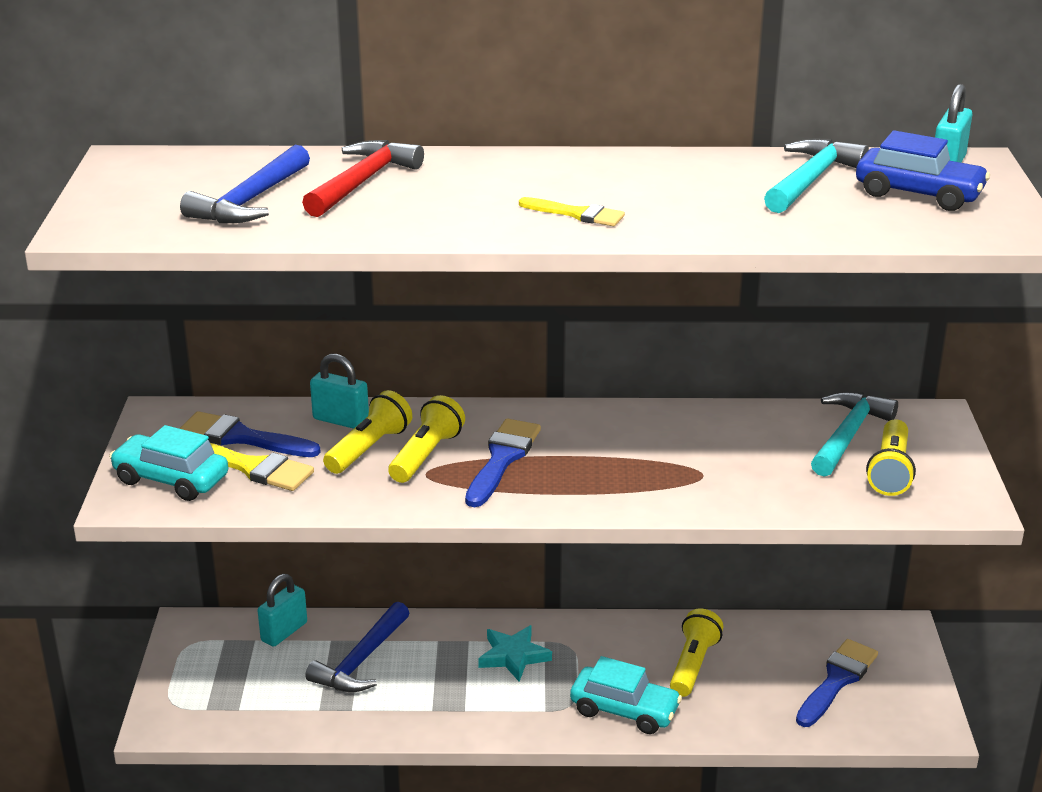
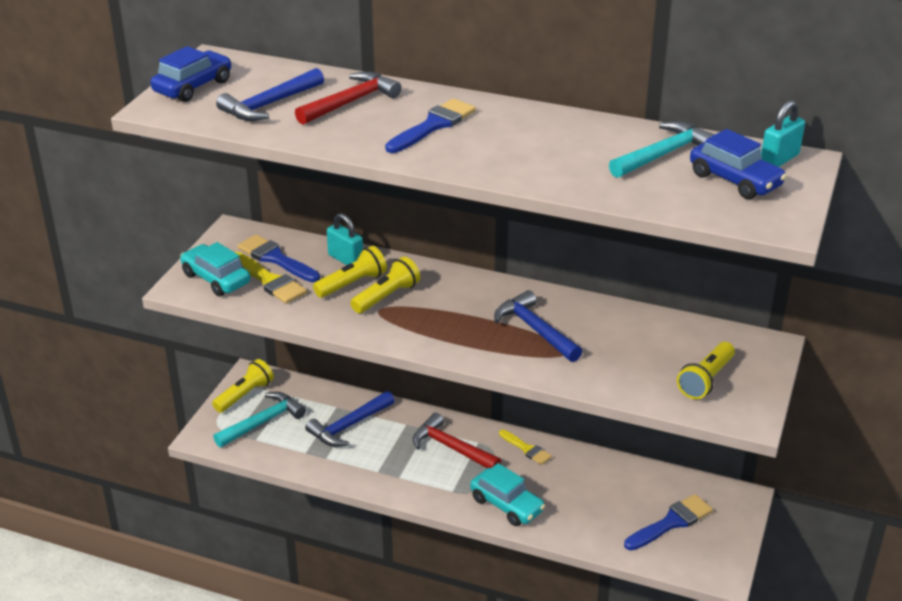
camera: 20 degrees right, 5 degrees up
turquoise padlock [257,574,307,647] -> none
blue brush [465,418,541,507] -> blue brush moved to [385,99,476,153]
turquoise star [478,625,552,682] -> red hammer [413,413,501,468]
yellow brush [519,197,625,226] -> yellow brush moved to [499,430,552,465]
yellow flashlight [670,608,723,697] -> yellow flashlight moved to [212,359,274,413]
turquoise hammer [811,392,898,477] -> turquoise hammer moved to [213,392,306,447]
none -> blue car [150,46,232,102]
none -> blue hammer [494,290,583,362]

